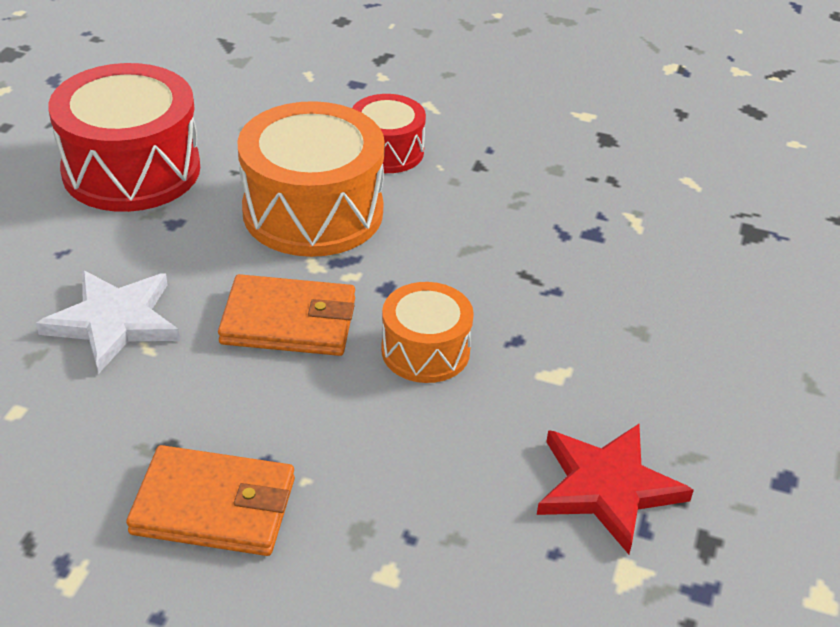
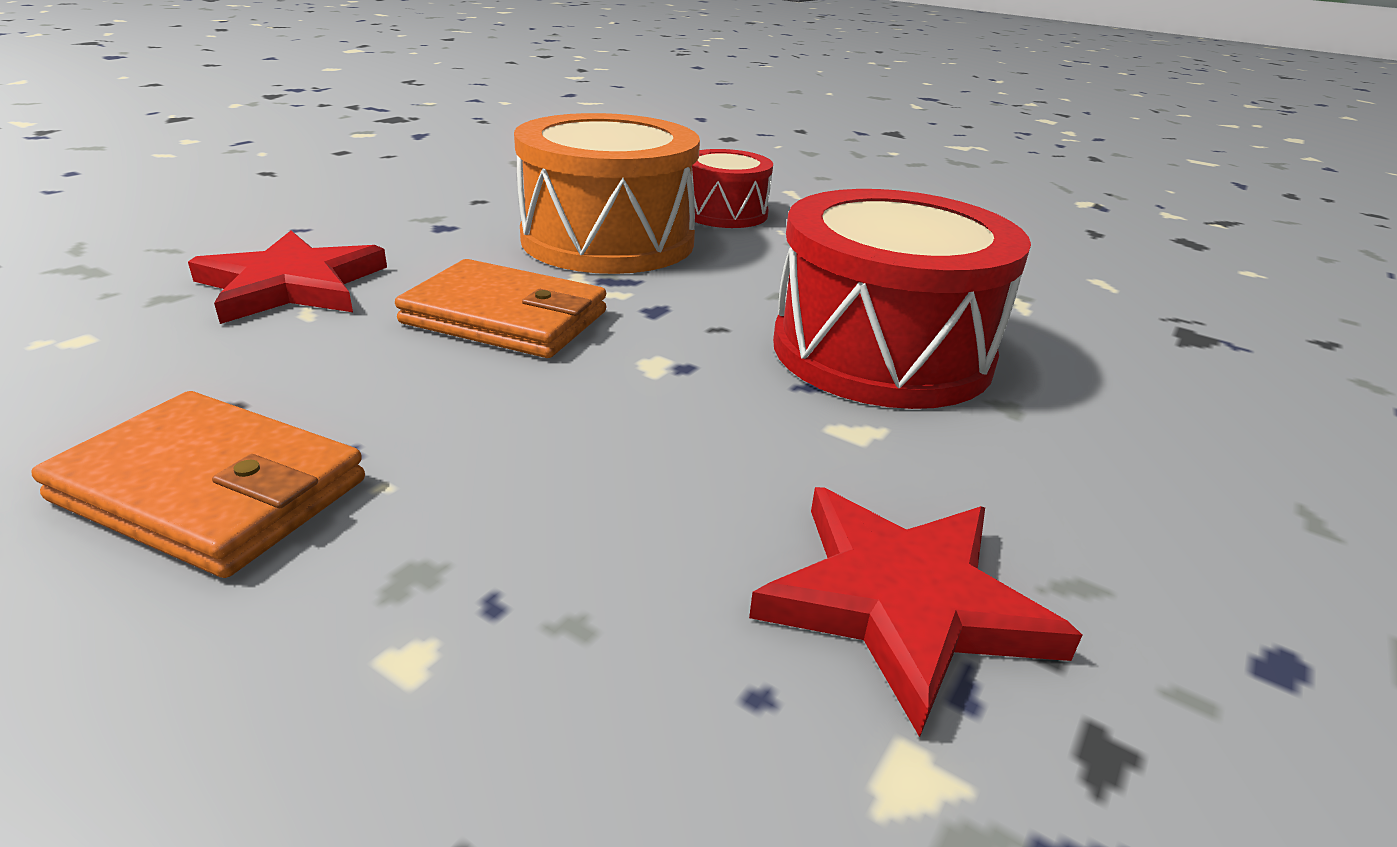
camera: 15 degrees right, 10 degrees down
white star [36,270,180,374] -> red star [188,231,387,324]
red drum [48,63,200,212] -> red drum moved to [773,189,1031,409]
orange drum [381,282,474,383] -> none

